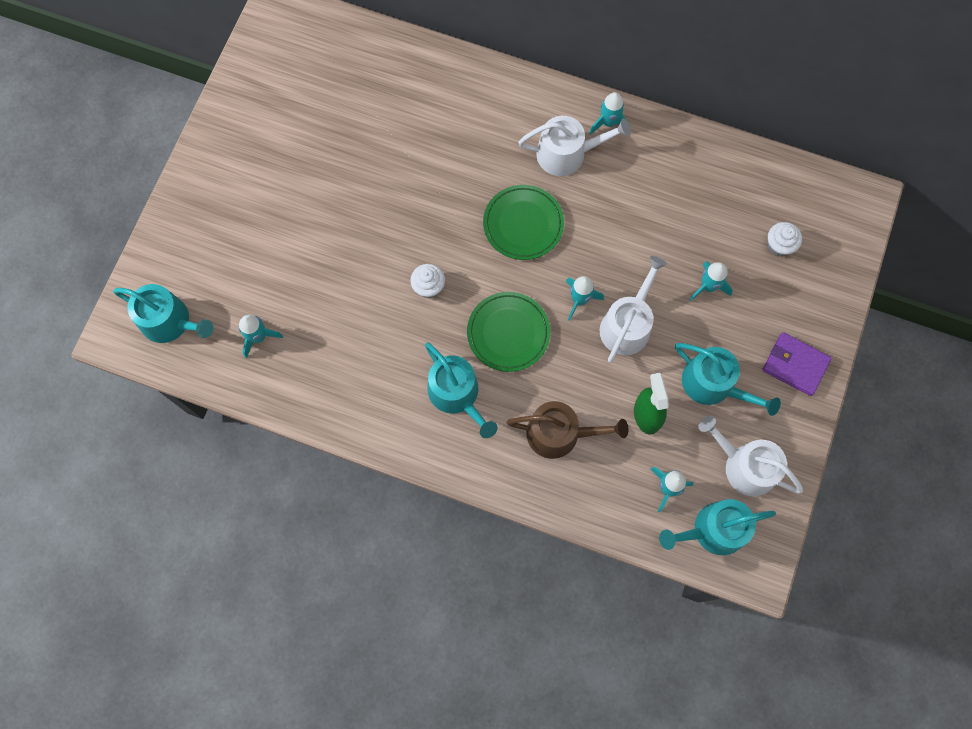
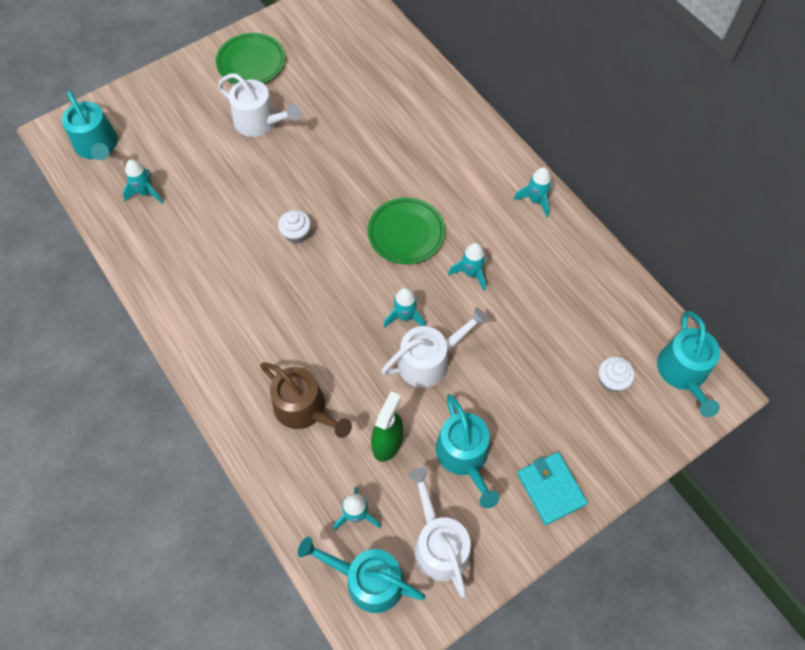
camera: 35 degrees right, 10 degrees down
turquoise watering can [425,343,497,438] -> turquoise watering can moved to [657,311,720,417]
green plate [467,292,550,372] -> green plate moved to [216,33,285,84]
white watering can [519,116,631,176] -> white watering can moved to [218,73,301,137]
turquoise rocket [689,261,733,301] -> turquoise rocket moved to [448,243,486,291]
purple wallet [762,332,832,396] -> turquoise wallet [517,452,588,525]

